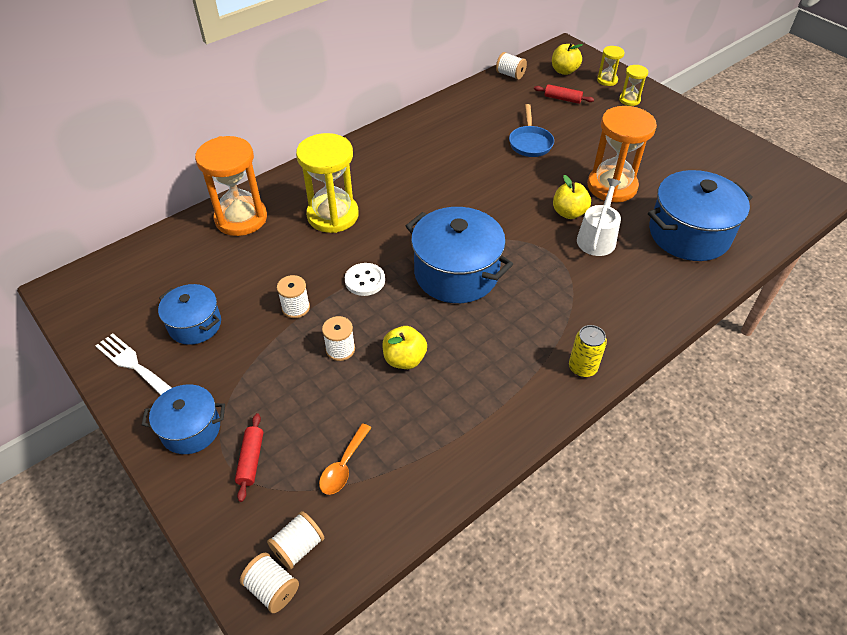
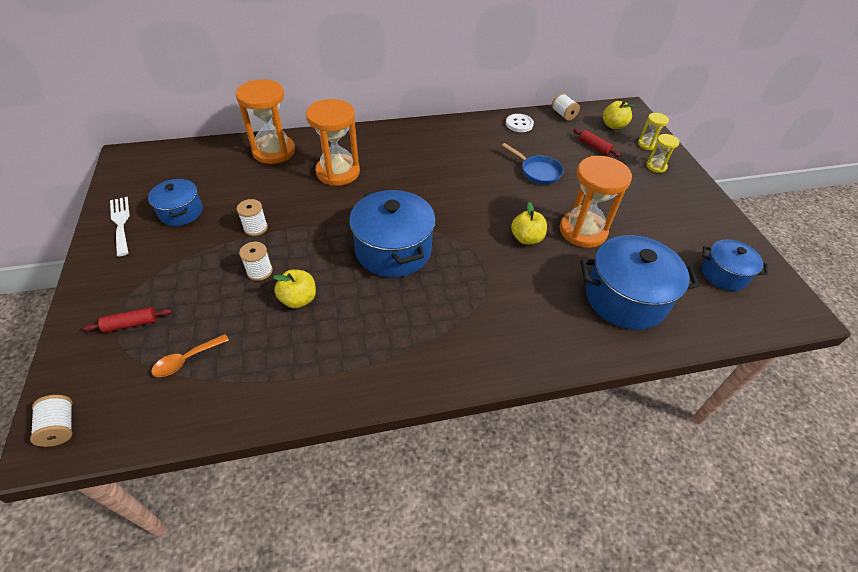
camera: 25 degrees right, 0 degrees up
blue pot [142,384,225,454] -> blue pot moved to [702,239,768,291]
red rolling pin [235,413,263,502] -> red rolling pin turned 45 degrees clockwise [83,307,172,333]
white spool [267,511,324,570] -> none
yellow hourglass [296,133,359,233] -> orange hourglass [306,99,360,186]
white button [345,263,385,296] -> white button moved to [506,114,534,132]
blue pan [509,104,554,157] -> blue pan turned 75 degrees counterclockwise [502,143,564,185]
yellow can [569,325,607,377] -> none
white watering can [577,178,621,256] -> none

